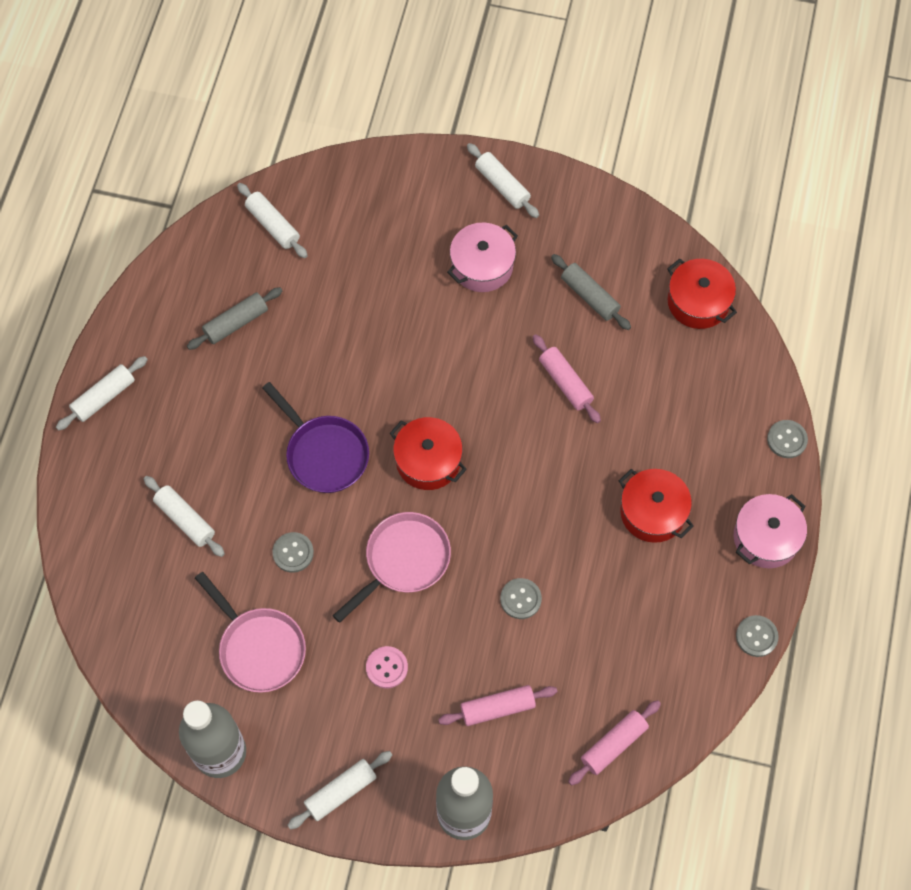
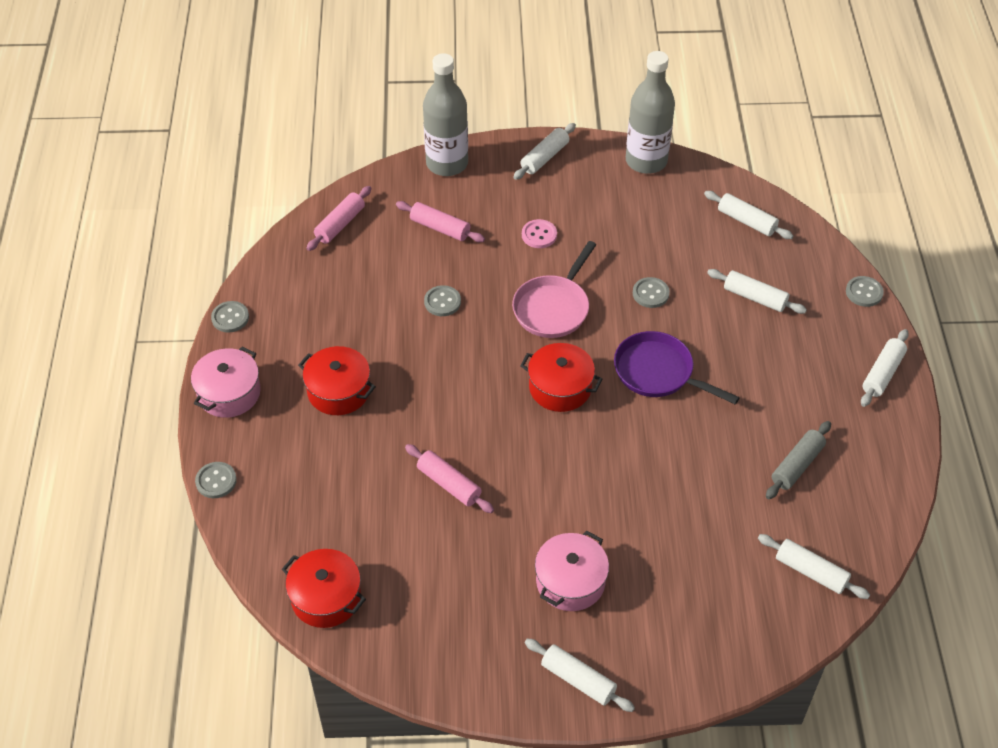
camera: 165 degrees right, 15 degrees down
pink pan [195,572,306,693] -> none
pink rolling pin [438,685,557,726] -> pink rolling pin turned 60 degrees clockwise [396,201,485,242]
grey rolling pin [551,254,631,330] -> none
none -> white rolling pin [704,191,793,239]
none -> grey button [846,276,884,307]

